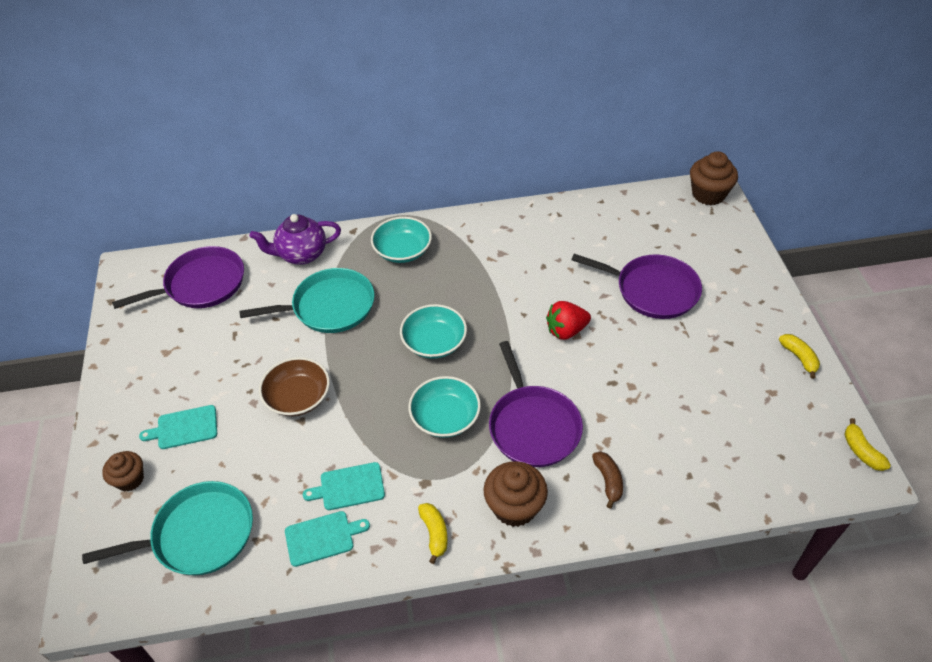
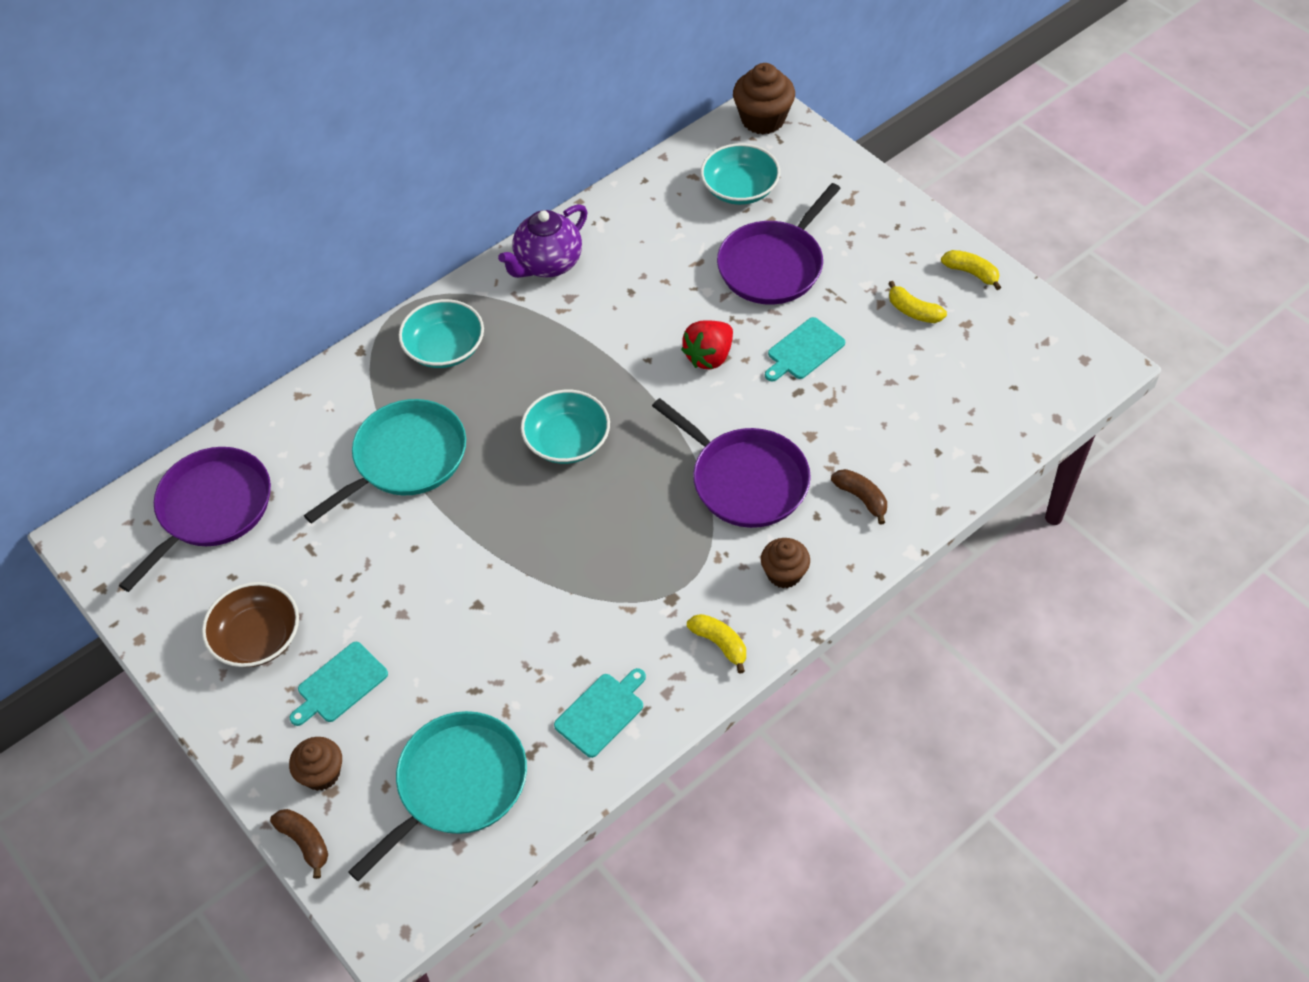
camera: 30 degrees left, 5 degrees up
purple teapot [249,214,341,265] -> purple teapot moved to [498,204,588,278]
brown bowl [259,357,330,416] -> brown bowl moved to [202,582,299,667]
turquoise cutting board [303,462,385,510] -> turquoise cutting board moved to [765,317,845,381]
turquoise bowl [408,376,481,438] -> turquoise bowl moved to [701,143,780,205]
brown cupcake [483,461,548,527] -> brown cupcake [761,538,810,588], size x0.65
purple pan [572,254,702,319] -> purple pan turned 135 degrees clockwise [717,183,841,304]
yellow banana [844,418,891,471] -> yellow banana moved to [888,281,947,323]
none -> brown banana [270,809,328,879]

